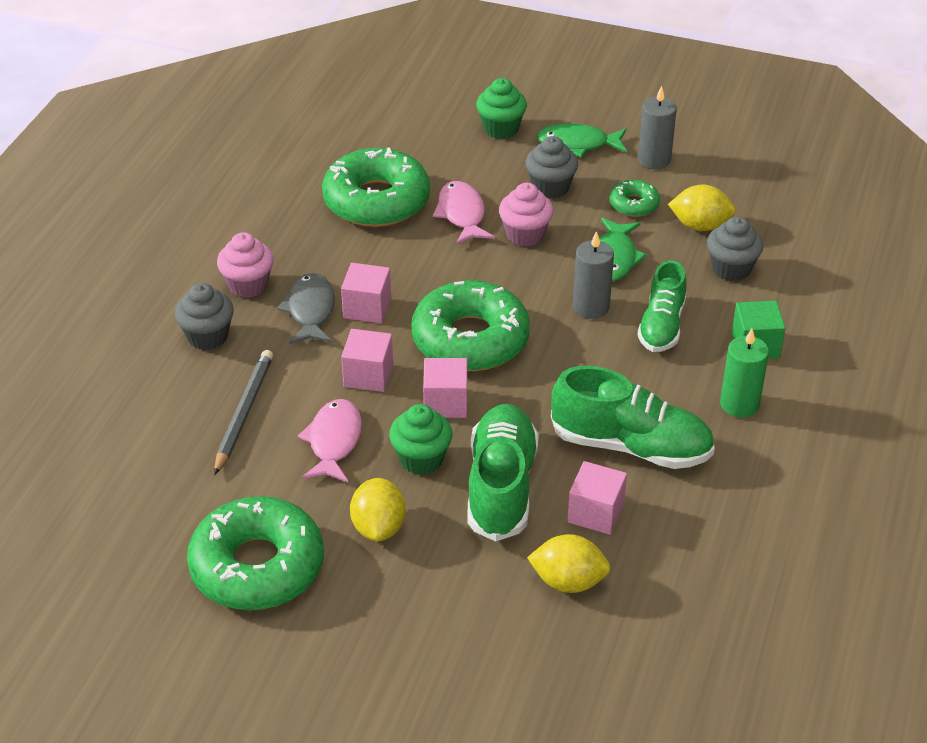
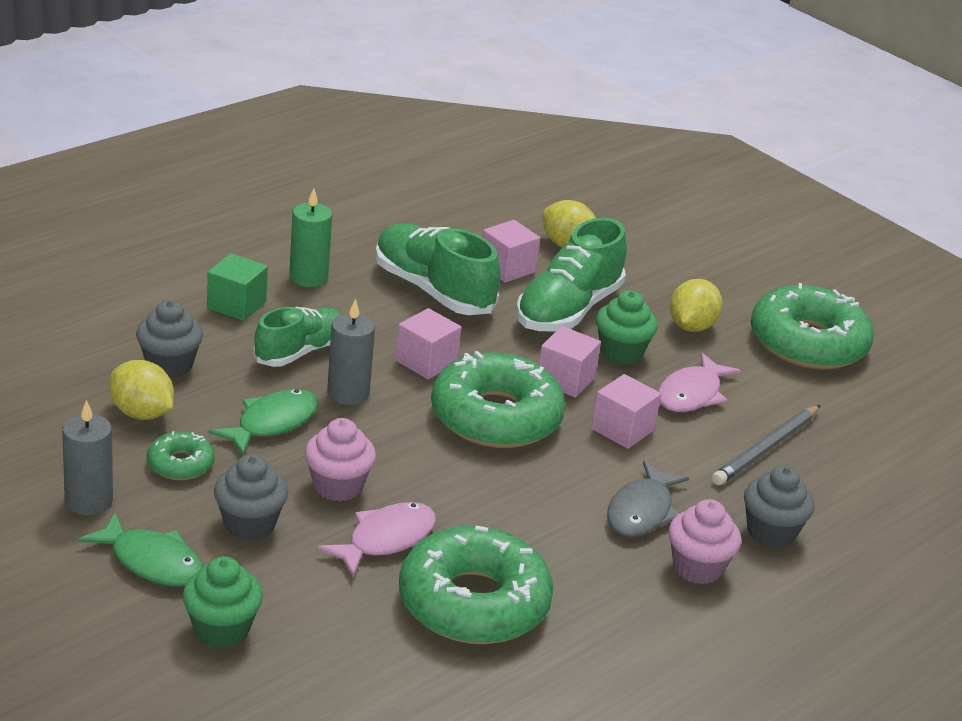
camera: 155 degrees left, 10 degrees down
pink cube [341,263,391,323] -> pink cube moved to [395,308,461,379]
pink fish [433,181,495,245] -> pink fish turned 150 degrees counterclockwise [317,502,436,577]

